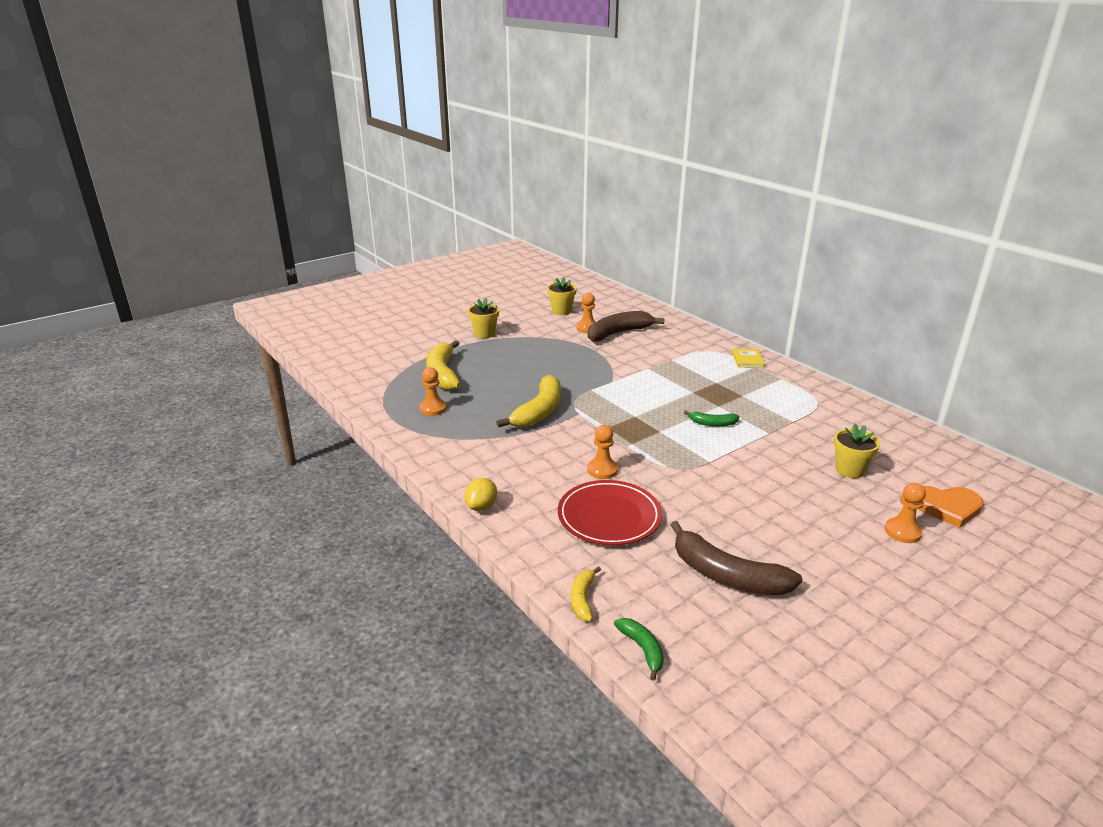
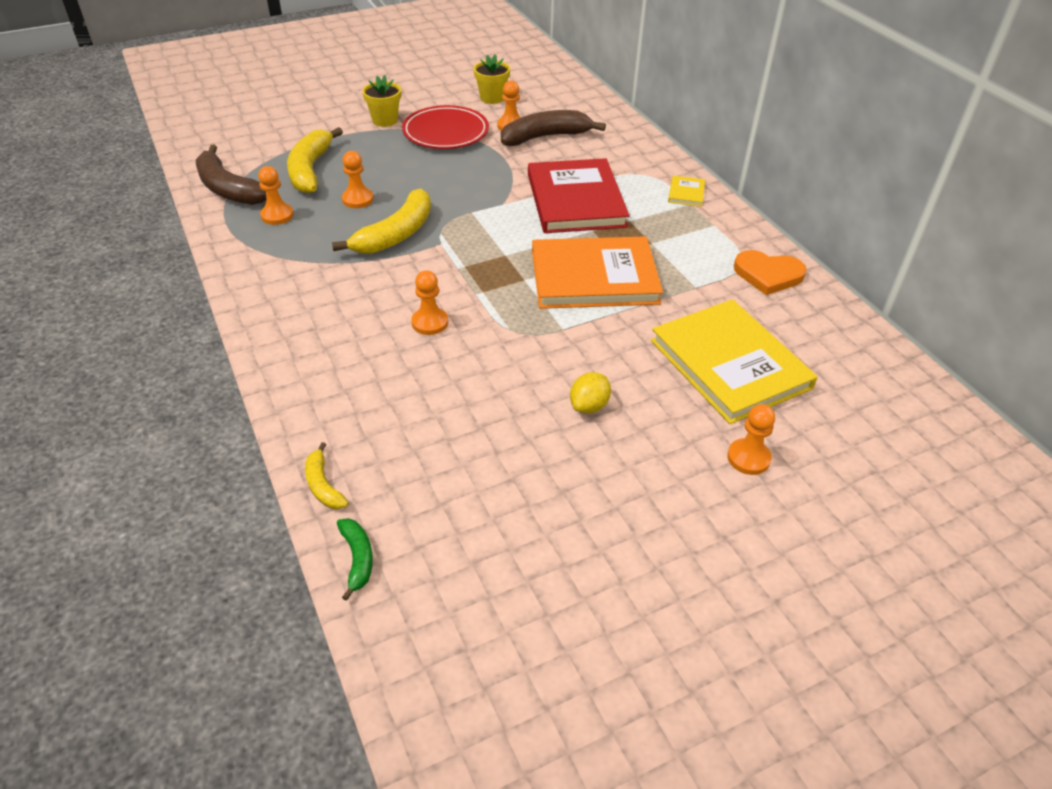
camera: 10 degrees right, 15 degrees up
yellow lemon [465,478,497,511] -> yellow lemon moved to [570,372,611,414]
red plate [558,480,662,545] -> red plate moved to [402,105,489,149]
yellow banana [571,566,601,621] -> yellow banana turned 45 degrees counterclockwise [305,442,349,509]
brown banana [671,521,802,595] -> brown banana moved to [195,145,266,205]
green banana [684,410,740,426] -> orange book [532,236,663,309]
yellow flower pot [834,424,880,478] -> yellow book [651,299,818,424]
orange heart [918,486,984,528] -> orange heart moved to [734,250,807,295]
none -> orange pawn [342,151,374,208]
none -> red book [528,158,630,233]

